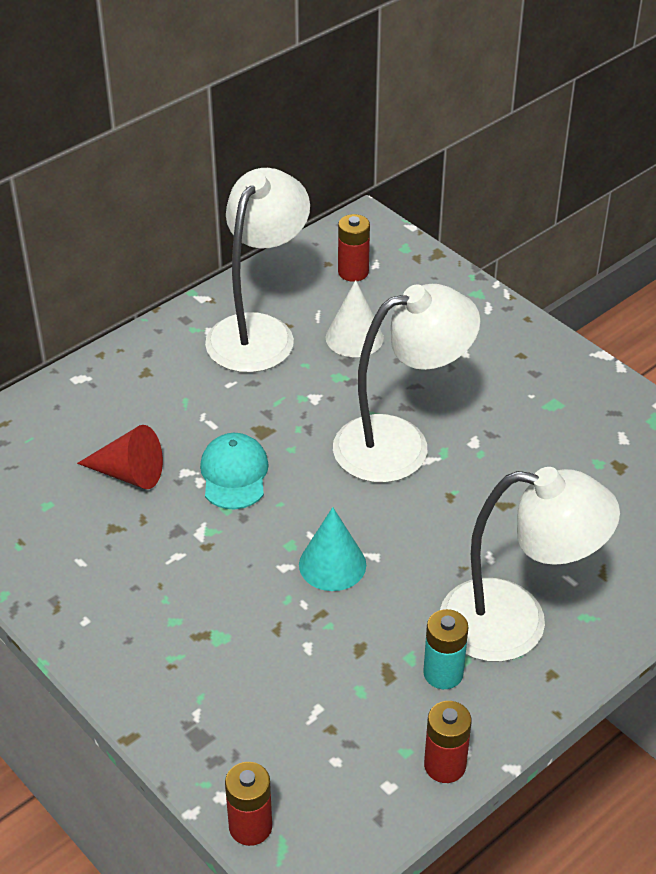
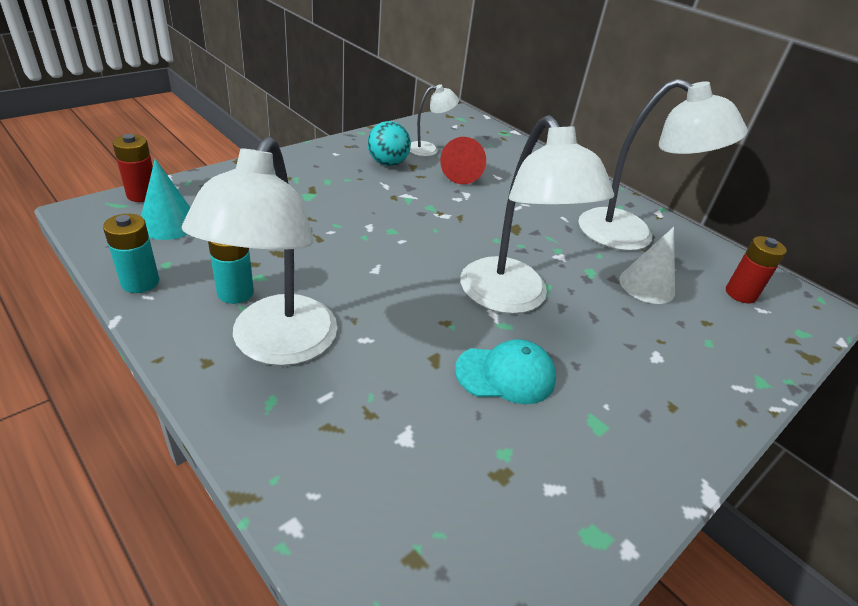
camera: 85 degrees right, 5 degrees down
turquoise cap [200,433,269,509] -> turquoise cap moved to [455,339,556,404]
turquoise cone [299,507,366,591] -> turquoise cone moved to [141,159,190,240]
red battery [424,701,472,783] -> turquoise battery [103,214,159,293]
none -> turquoise ball [367,121,411,166]
none -> white lamp [410,84,459,156]

